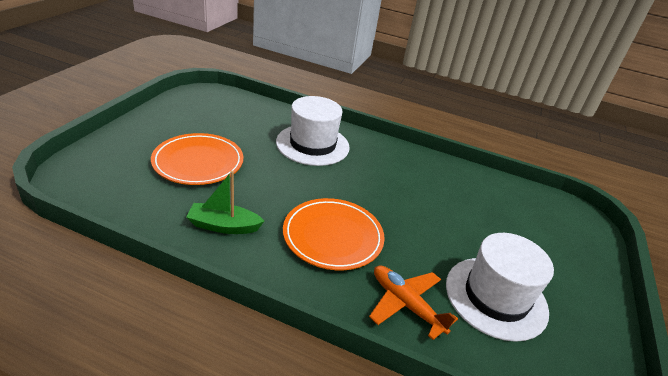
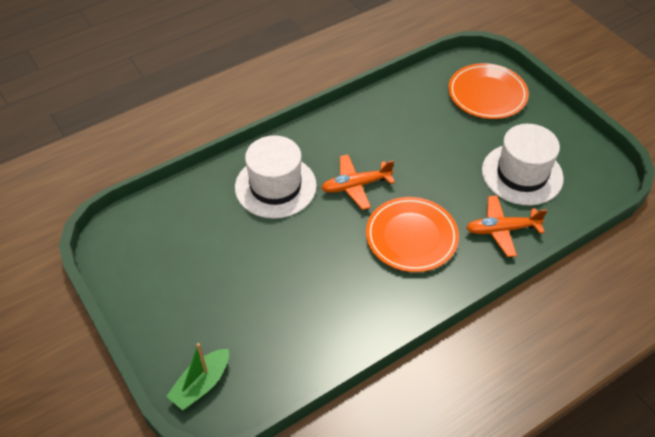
camera: 50 degrees left, 15 degrees up
orange plate [151,133,243,185] -> orange plate moved to [448,63,529,119]
green boat [186,171,264,234] -> green boat moved to [166,343,229,410]
none -> orange plane [321,154,395,210]

